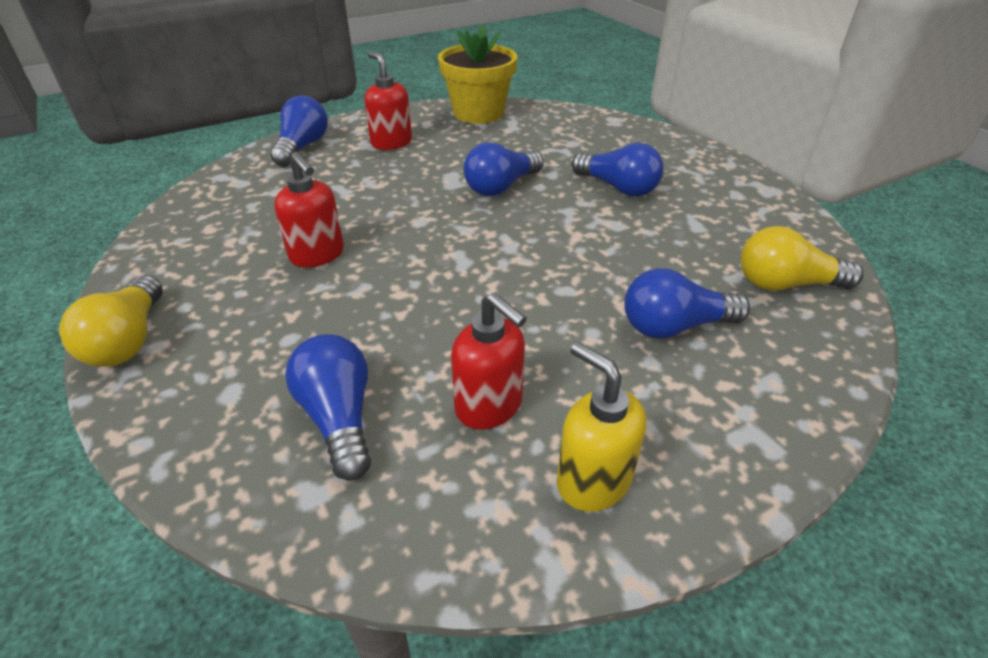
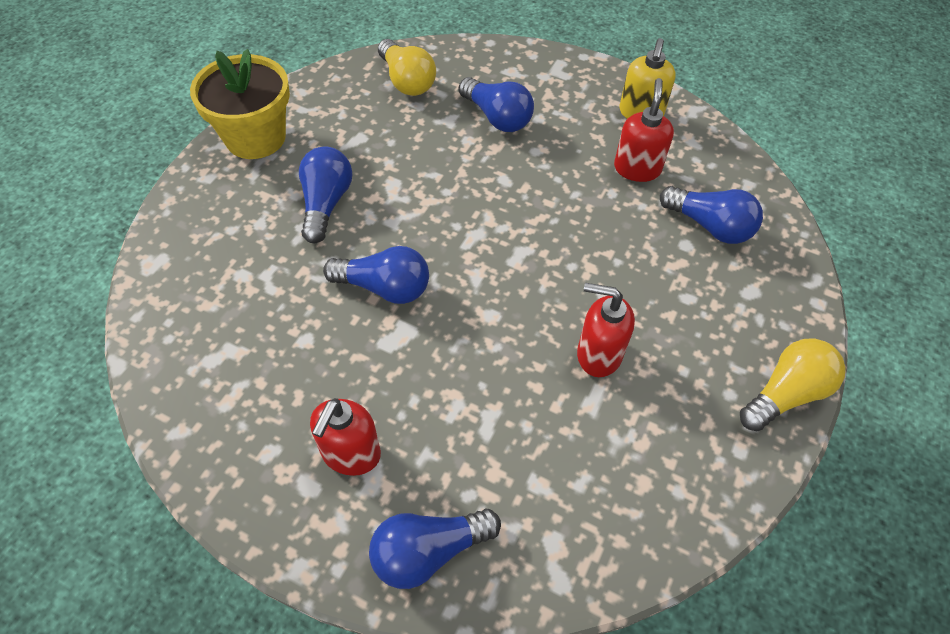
camera: 125 degrees left, 15 degrees up
red soap dispenser [274,152,344,267] -> red soap dispenser turned 90 degrees counterclockwise [577,283,635,377]
blue light bulb [285,334,371,481] -> blue light bulb turned 90 degrees counterclockwise [660,186,763,244]
yellow flower pot [438,24,518,124] -> yellow flower pot moved to [190,49,290,159]

